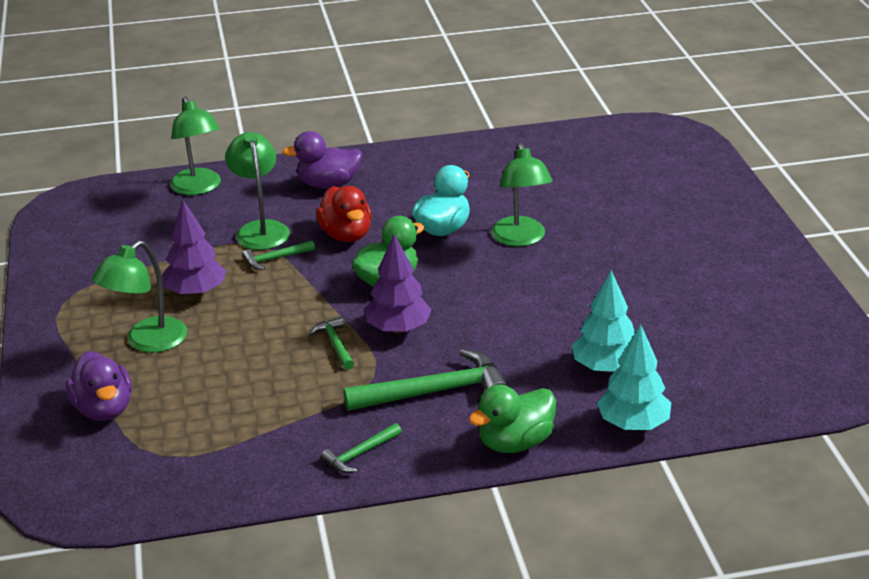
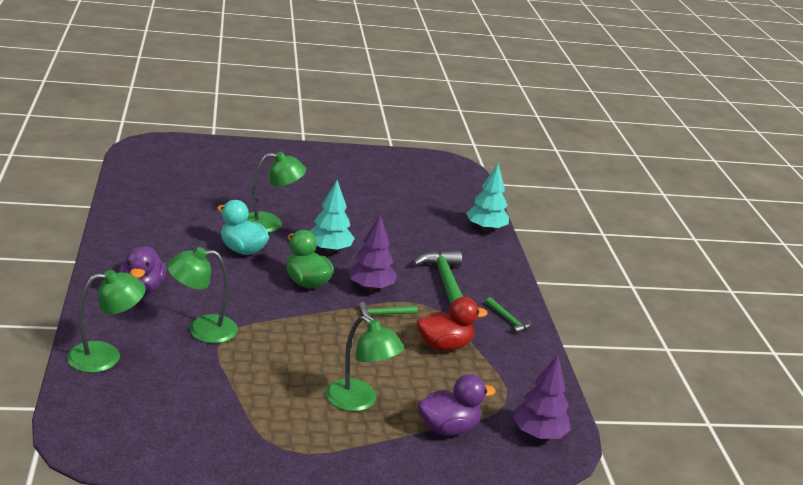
camera: 90 degrees left, 5 degrees down
purple tree [162,200,226,297] -> purple tree moved to [512,355,571,439]
green hammer [243,240,315,270] -> none
red duck [316,186,372,242] -> red duck moved to [417,297,488,351]
green duck [469,385,556,453] -> none
turquoise tree [572,270,635,373] -> turquoise tree moved to [310,180,355,253]

